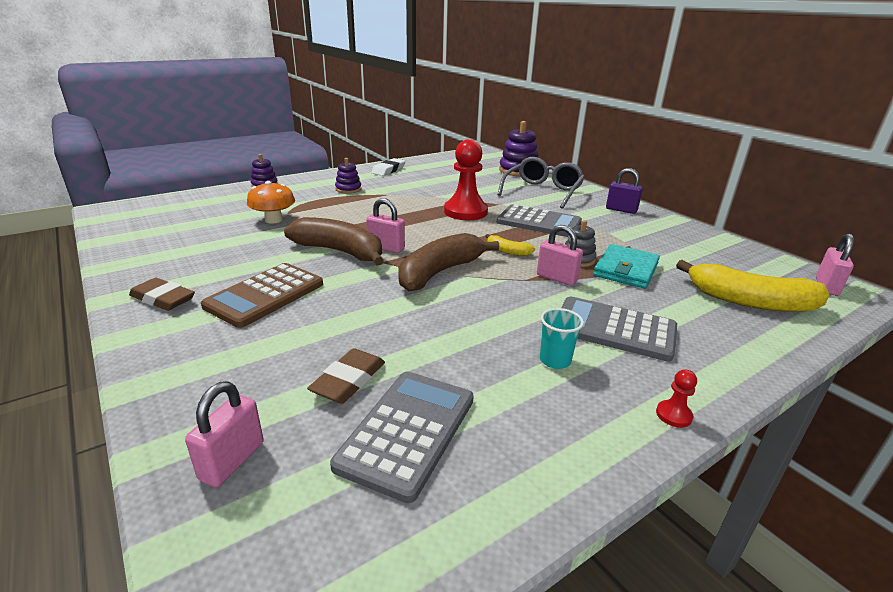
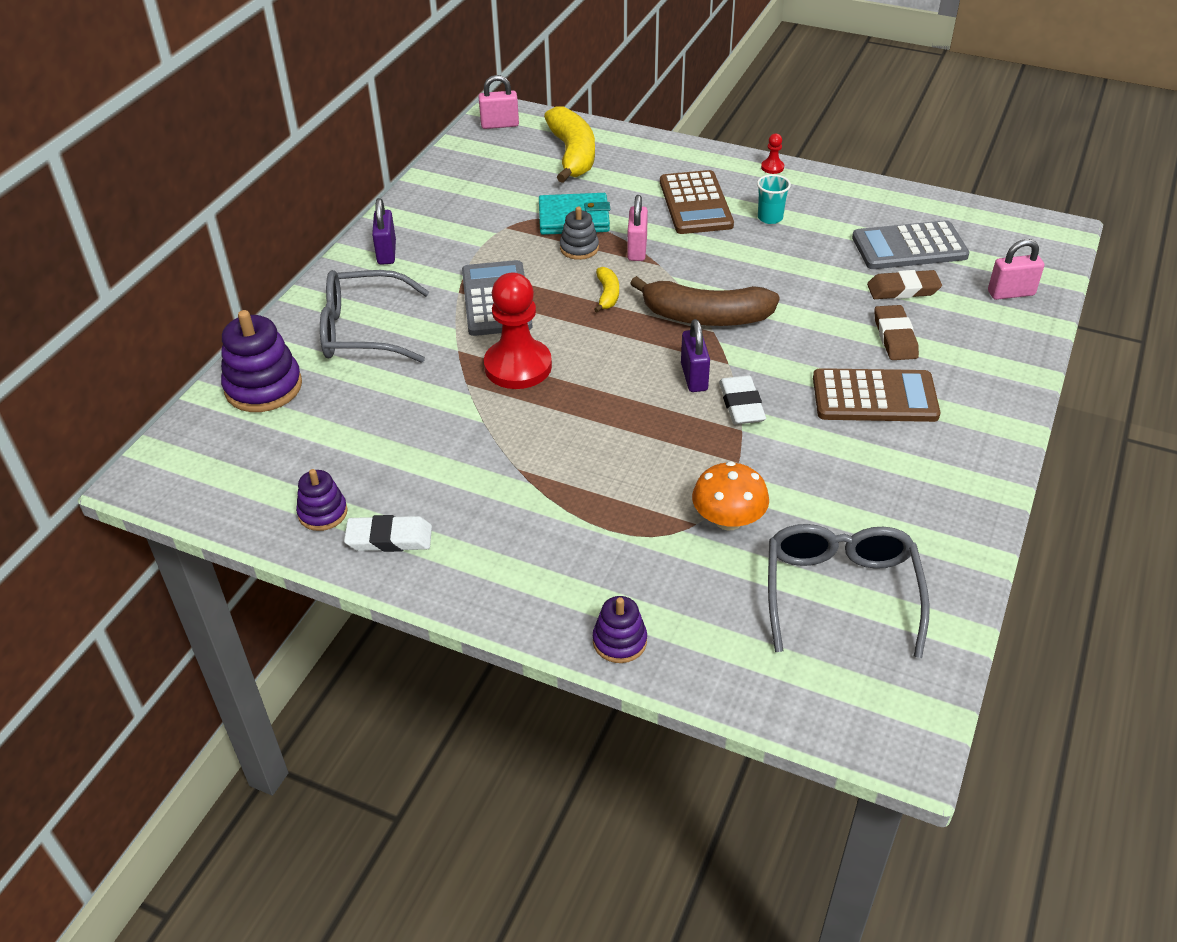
camera: 120 degrees left, 15 degrees up
brown eraser [129,278,195,311] -> brown eraser moved to [875,305,919,360]
brown banana [284,217,384,265] -> white eraser [719,375,766,425]
purple stacking toy [335,158,362,194] -> purple stacking toy moved to [296,469,347,531]
pink padlock [366,198,405,253] -> purple padlock [681,319,710,392]
grey calculator [561,296,677,362] -> brown calculator [660,170,734,234]
none -> grey glasses [768,524,930,658]

